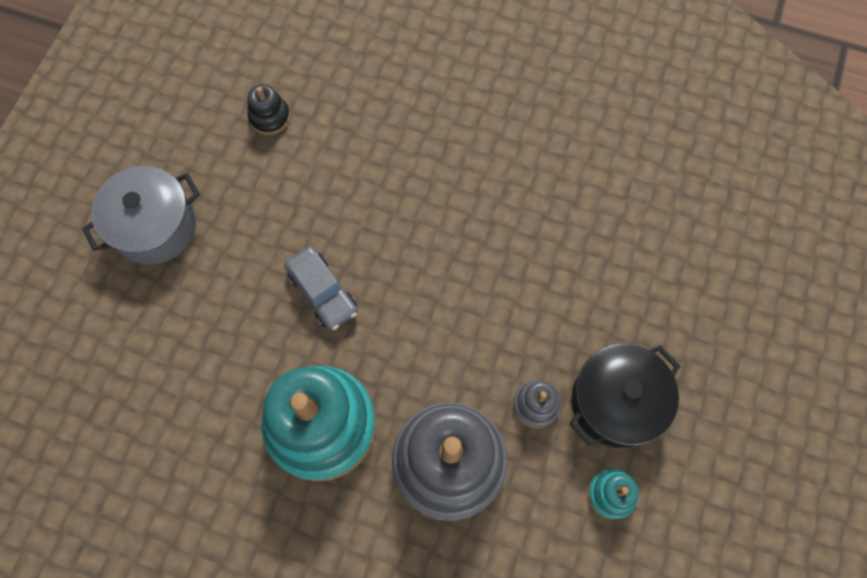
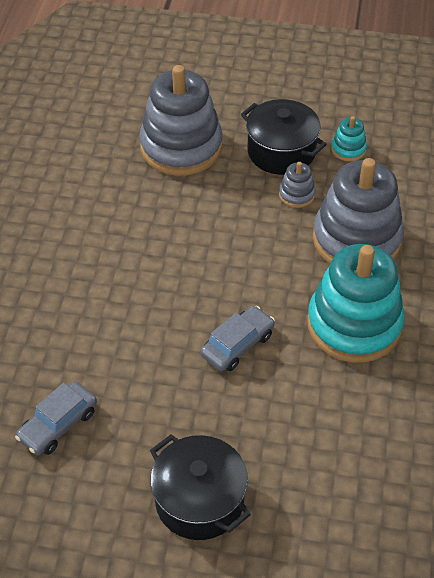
camera: 100 degrees left, 20 degrees down
grey pot [82,166,200,265] -> black pot [150,434,251,540]
black stacking toy [247,84,290,135] -> grey car [15,382,97,456]
none -> grey stacking toy [139,65,223,176]

